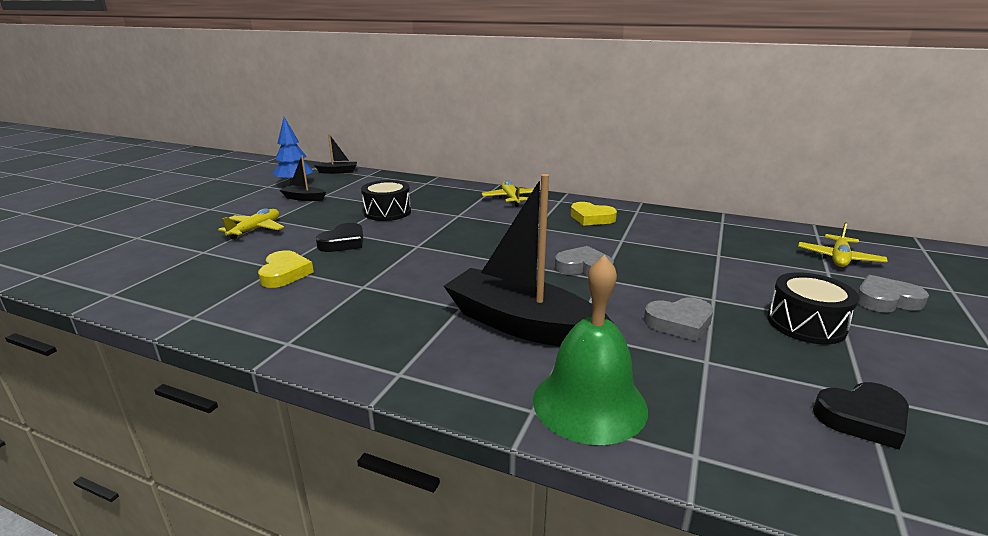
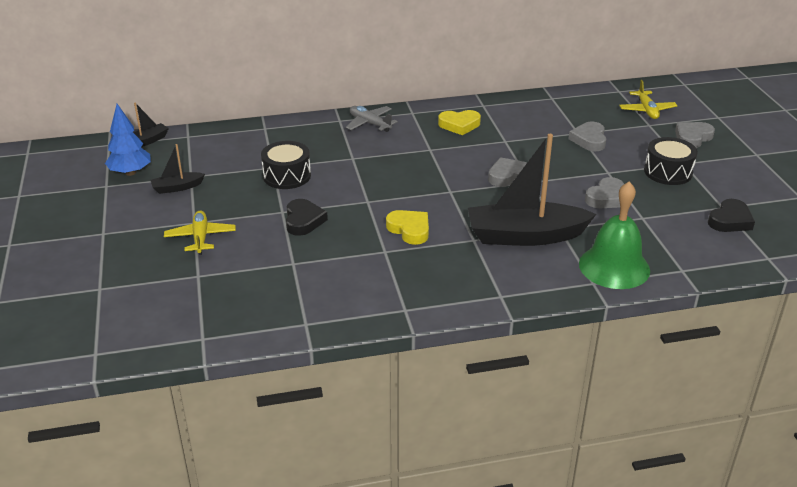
camera: 35 degrees left, 10 degrees up
yellow heart [258,250,314,288] -> yellow heart moved to [386,210,429,245]
yellow plane [481,180,533,207] -> grey plane [346,106,398,132]
none -> grey heart [568,121,606,151]

